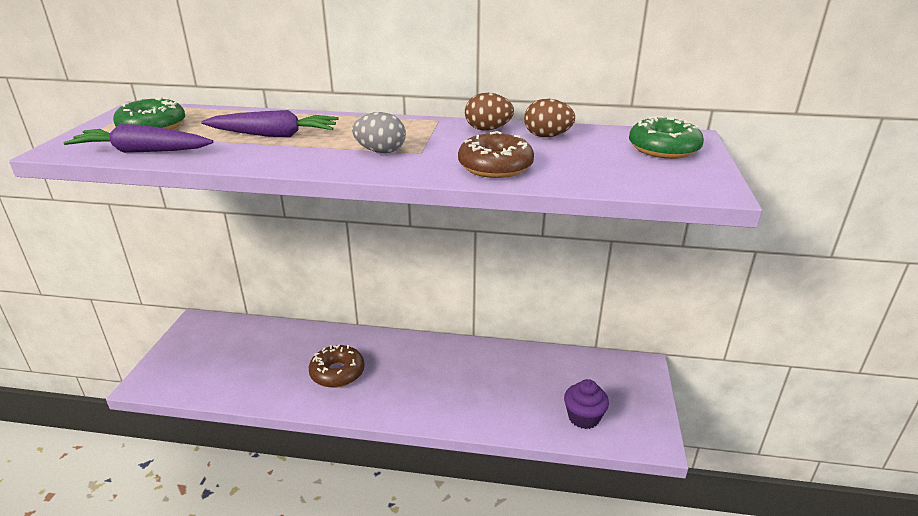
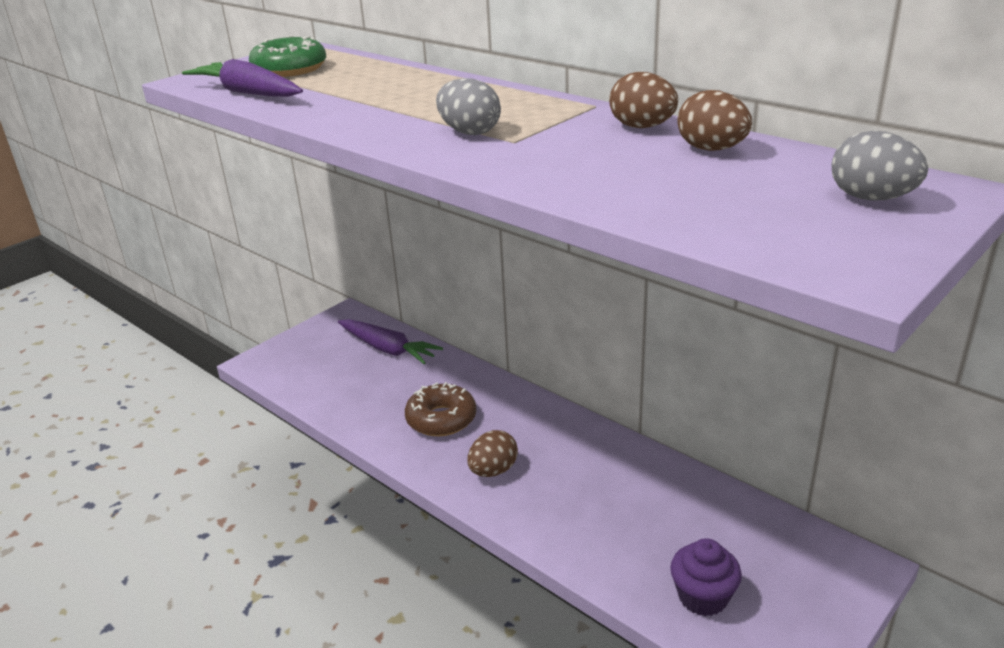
camera: 35 degrees right, 0 degrees up
purple carrot [201,110,339,137] -> purple carrot moved to [338,319,443,364]
brown donut [458,131,534,178] -> none
green donut [629,116,704,159] -> grey egg [832,131,928,201]
none -> brown egg [468,430,518,477]

